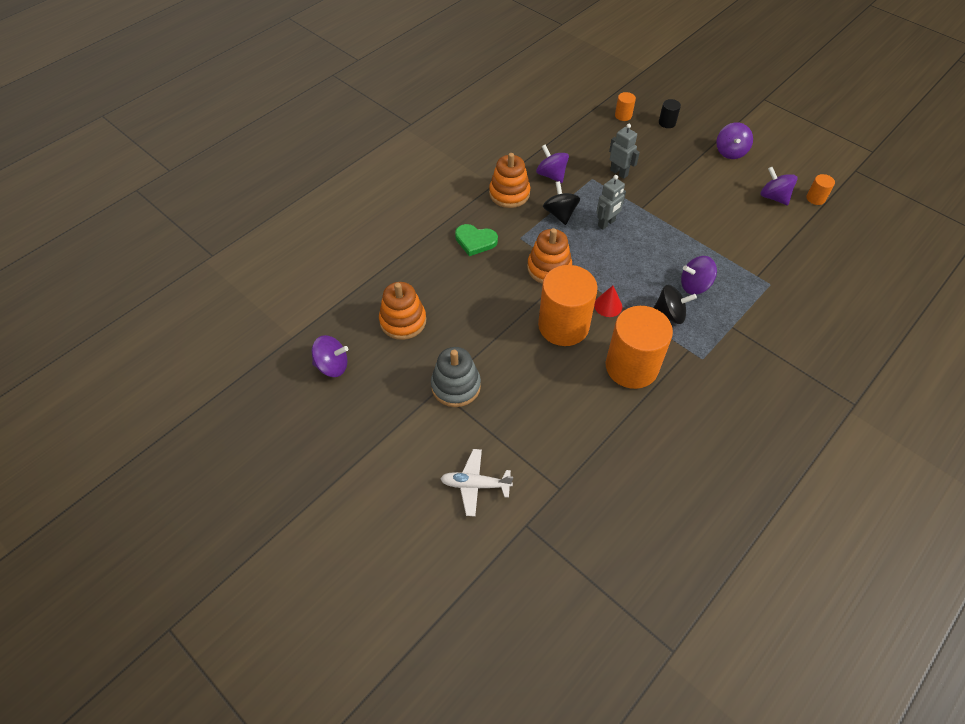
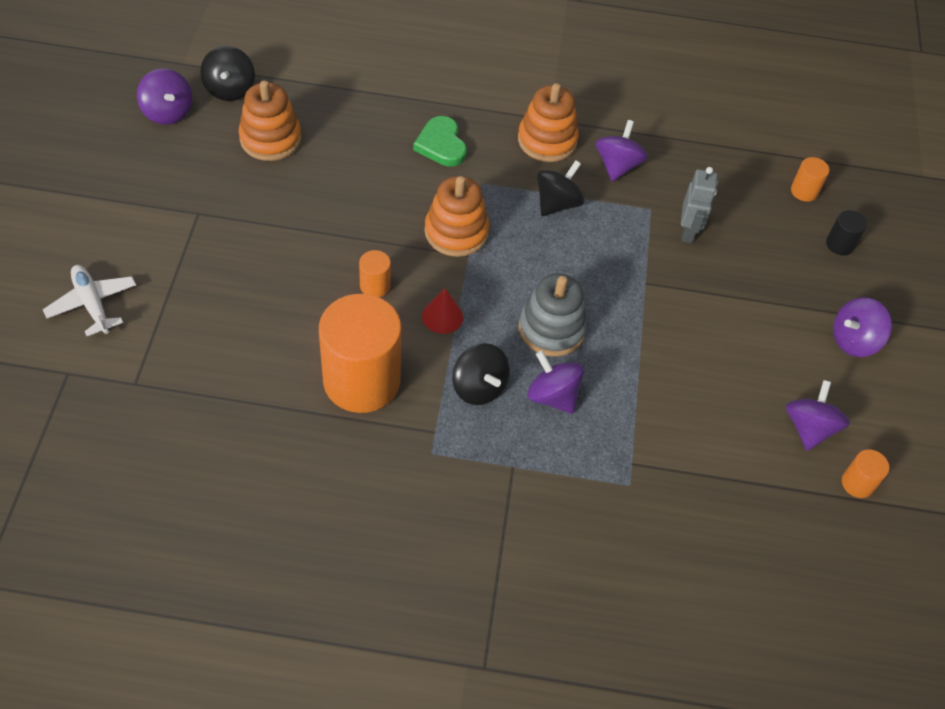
camera: 50 degrees right, 0 degrees up
grey stacking toy [431,347,481,407] -> grey stacking toy moved to [519,274,588,357]
orange cylinder [538,265,598,346] -> orange cylinder [359,250,391,297], size x0.42
grey robot [596,175,626,230] -> none
none -> black spinning top [200,46,255,101]

